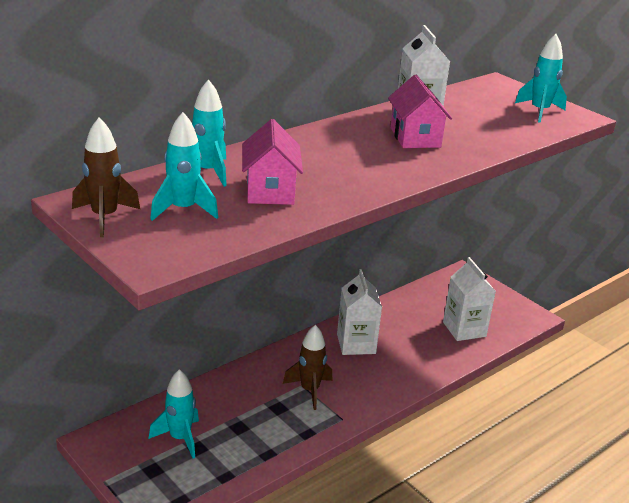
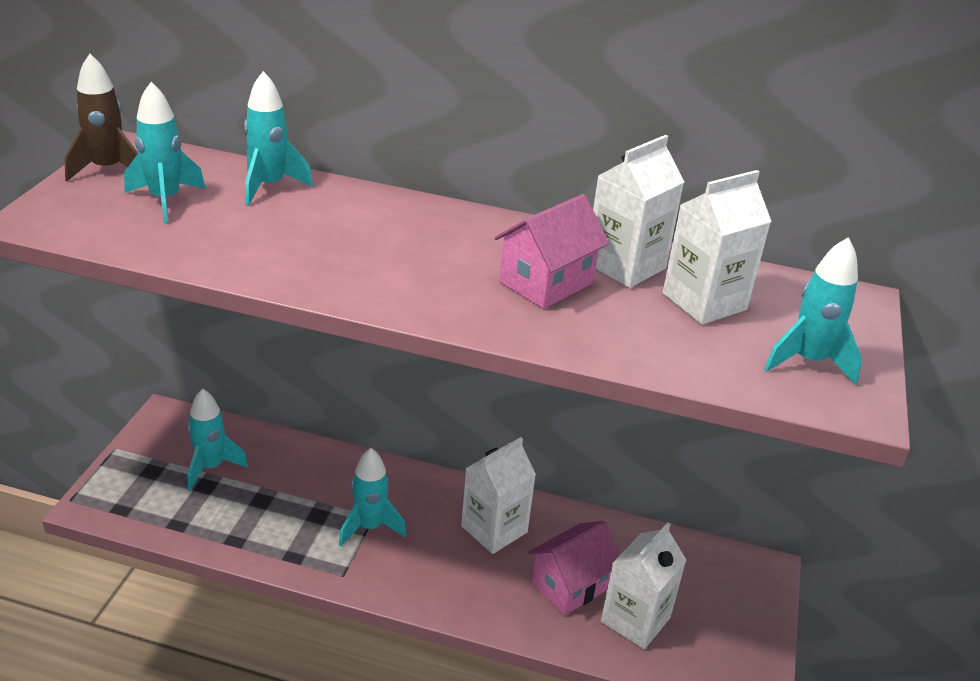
camera: 55 degrees right, 5 degrees up
pink house [242,119,303,205] -> pink house moved to [528,521,620,616]
brown rocket [283,325,333,410] -> turquoise rocket [339,448,406,546]
none -> white carton [662,170,772,325]

